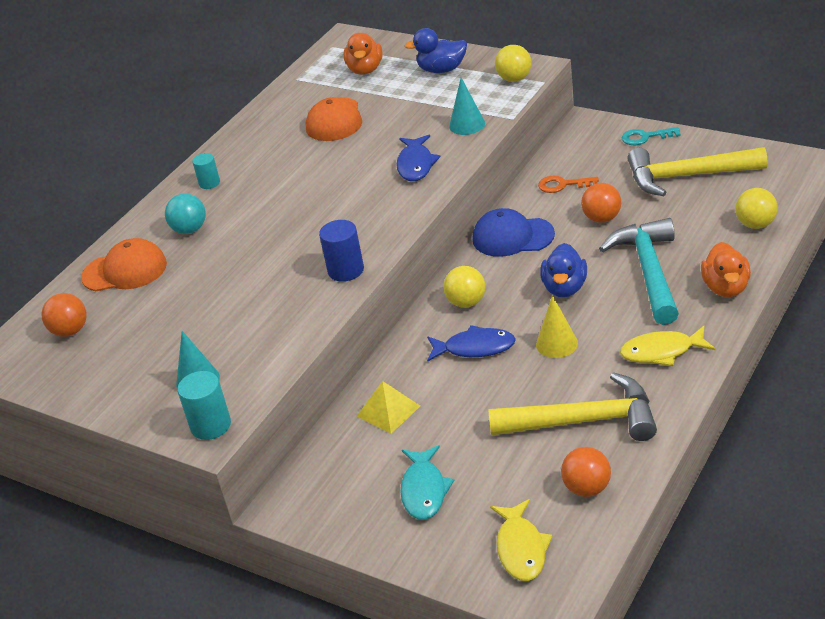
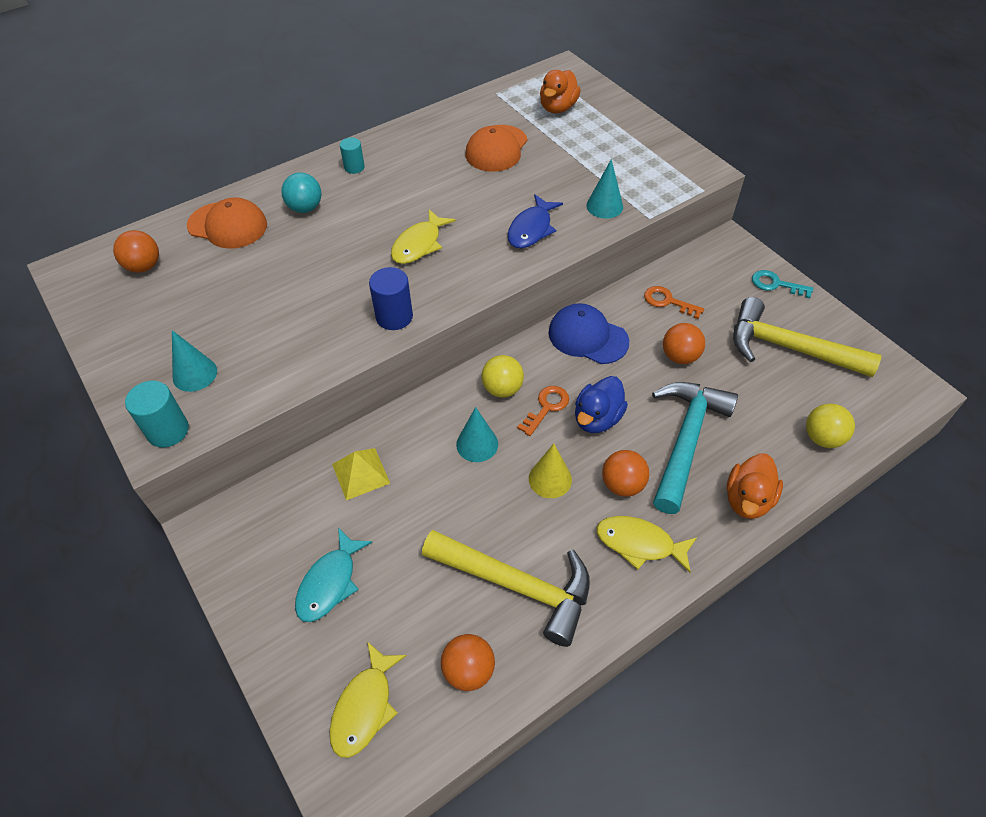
camera: 20 degrees right, 15 degrees up
blue duck [404,28,467,73] -> none
blue fish [427,325,516,361] -> turquoise cone [456,407,498,462]
yellow ball [495,45,532,82] -> none
none -> yellow fish [391,209,455,264]
none -> orange key [517,386,569,436]
none -> orange ball [602,450,649,497]

